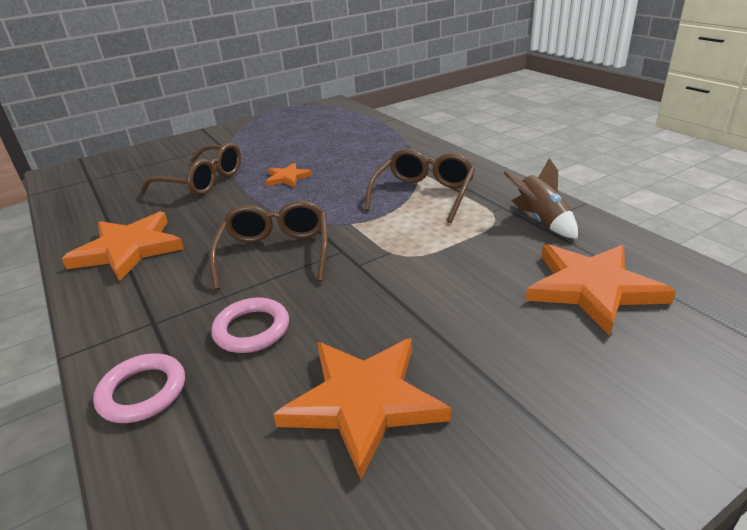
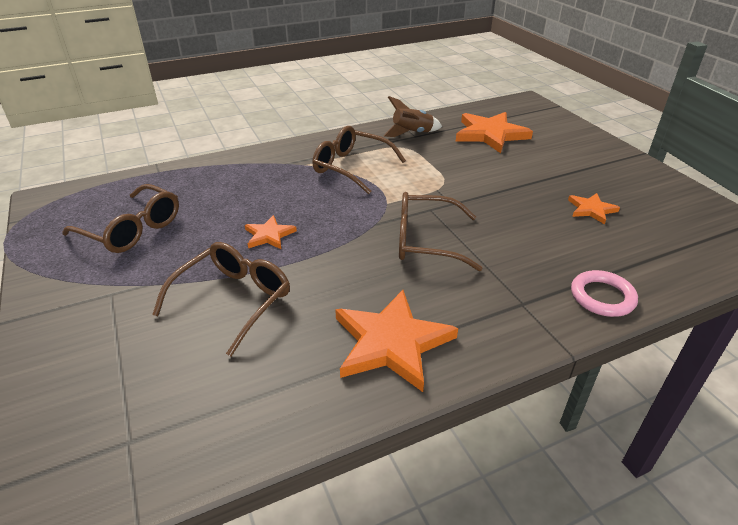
camera: 85 degrees left, 5 degrees up
pink ring [211,298,289,353] -> none
orange star [273,338,451,480] -> orange star [568,193,620,224], size x0.52
none -> brown glasses [62,184,179,253]

